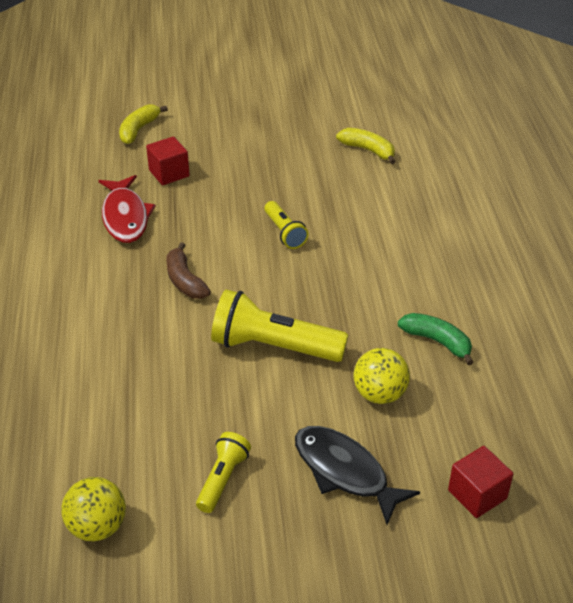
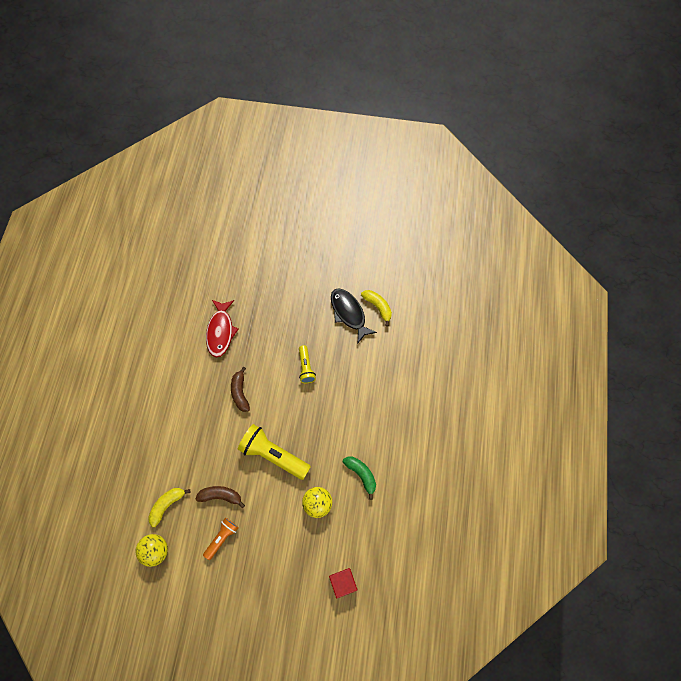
camera: 15 degrees right, 25 degrees up
yellow banana [119,104,168,144] -> yellow banana moved to [148,488,190,527]
red cube [146,136,190,185] -> none
yellow flashlight [196,432,251,513] -> orange flashlight [203,518,238,560]
black fish [295,426,420,525] -> black fish moved to [331,288,377,343]
none -> brown banana [196,486,245,508]

